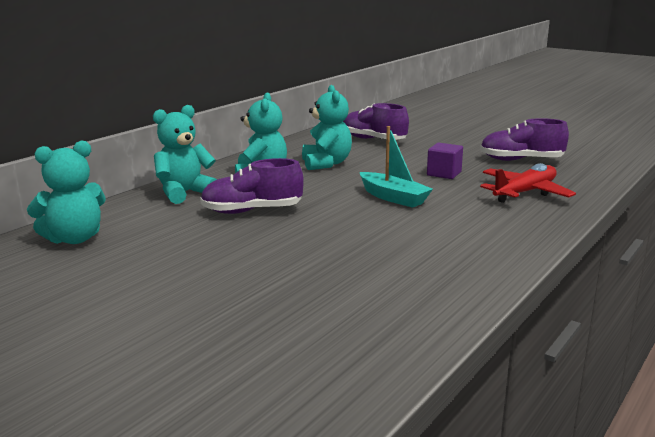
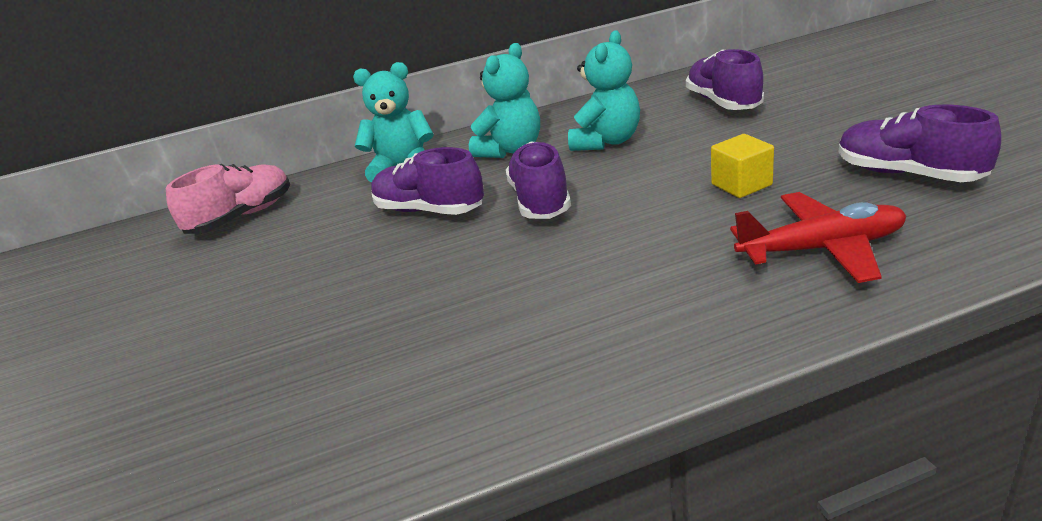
camera: 40 degrees right, 10 degrees up
turquoise teddy bear [27,141,106,244] -> pink shoe [166,164,290,234]
turquoise boat [360,126,433,208] -> none
purple cube [427,143,463,179] -> yellow cube [711,134,774,198]
none -> purple shoe [506,141,571,219]

